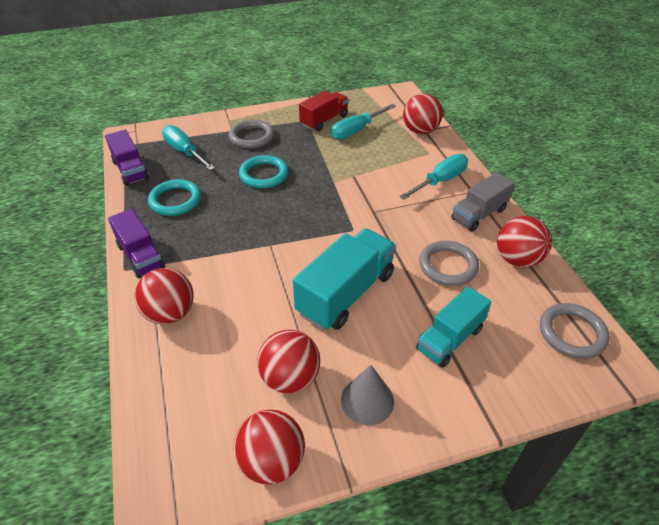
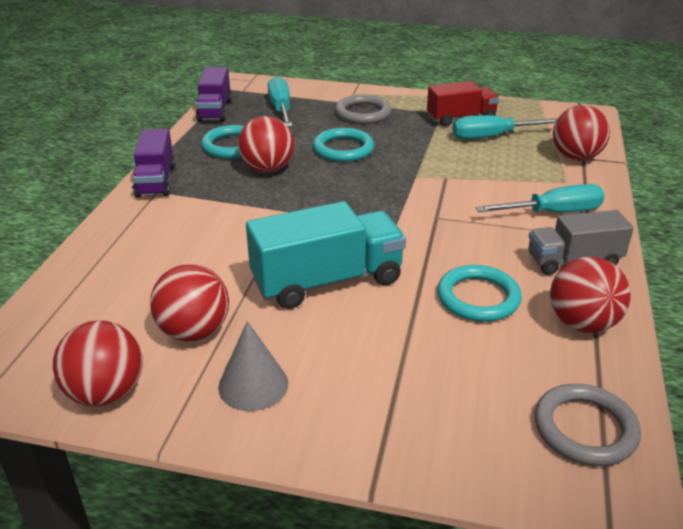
camera: 30 degrees right, 10 degrees down
red ball [135,268,194,324] -> red ball moved to [238,116,294,173]
turquoise truck [416,286,491,368] -> none
grey ring [419,241,479,286] -> turquoise ring [437,265,522,322]

